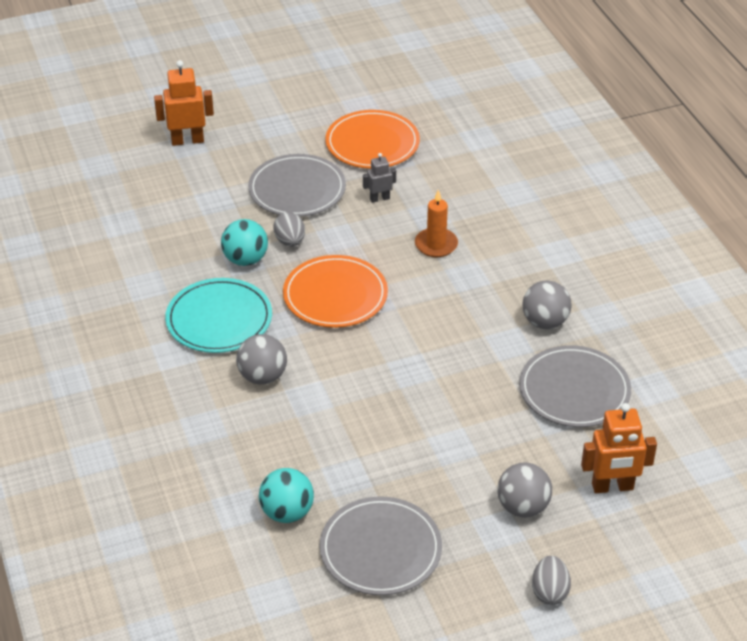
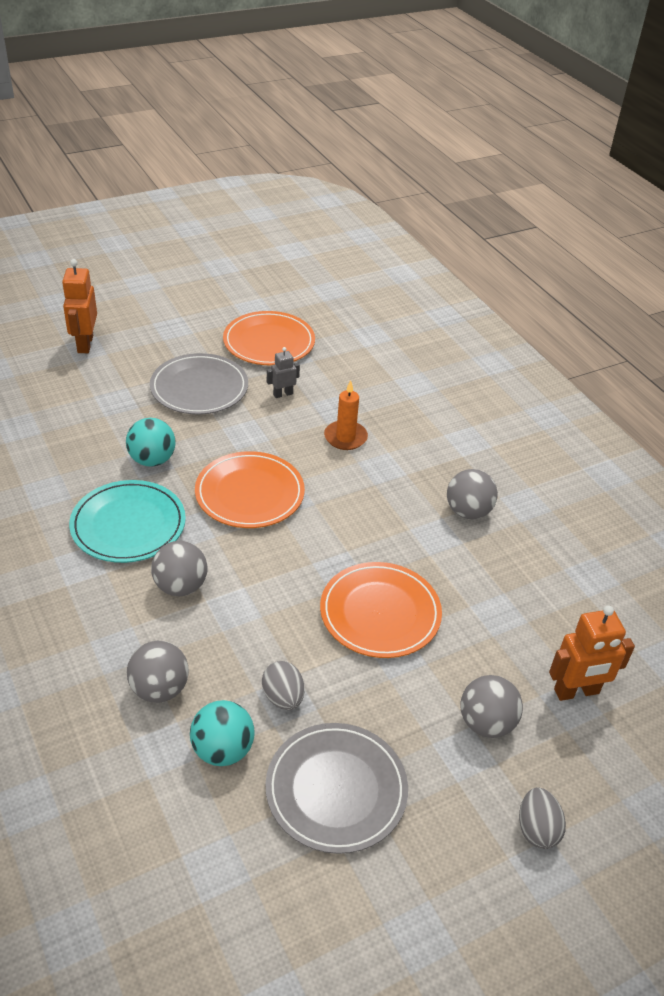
camera: 10 degrees left, 0 degrees up
orange robot [154,60,214,146] -> orange robot turned 75 degrees counterclockwise [62,259,97,353]
grey egg [273,212,305,247] -> grey egg moved to [262,661,304,710]
grey plate [519,345,631,427] -> none
none -> grey ball [127,641,189,703]
none -> orange plate [320,562,442,658]

